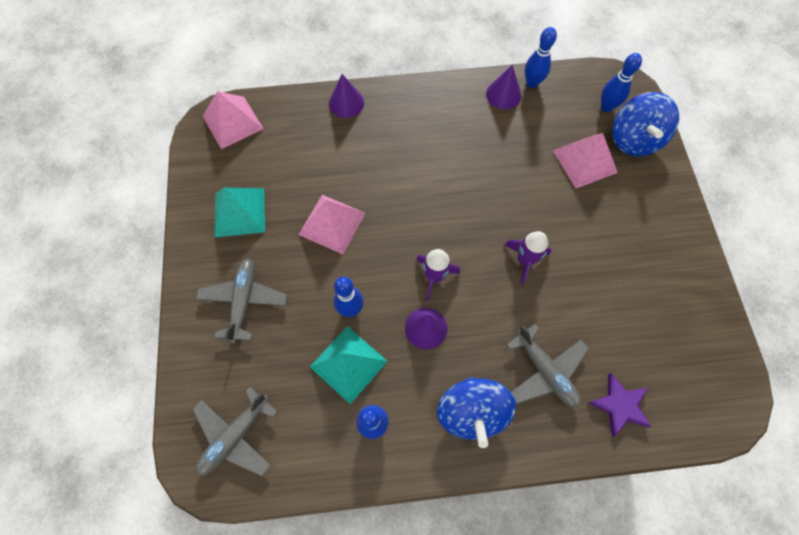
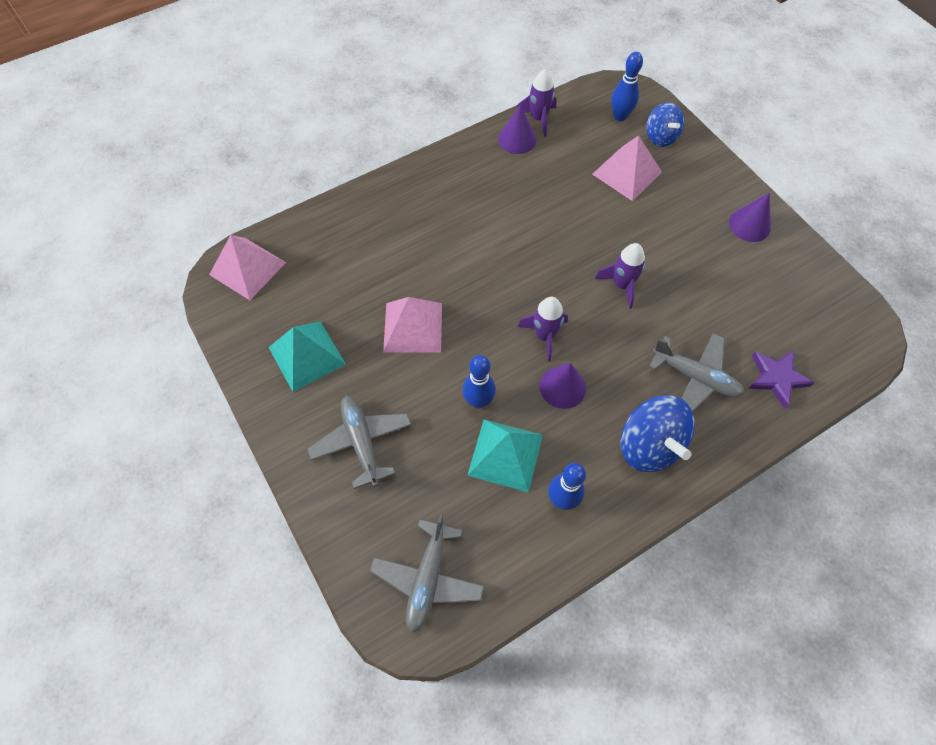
camera: 25 degrees left, 5 degrees down
purple cone [329,74,364,118] -> purple cone moved to [729,193,771,242]
blue bowling pin [525,27,557,88] -> purple rocket [517,69,557,137]
blue spinning top [612,92,679,156] -> blue spinning top [646,102,684,147], size x0.64

